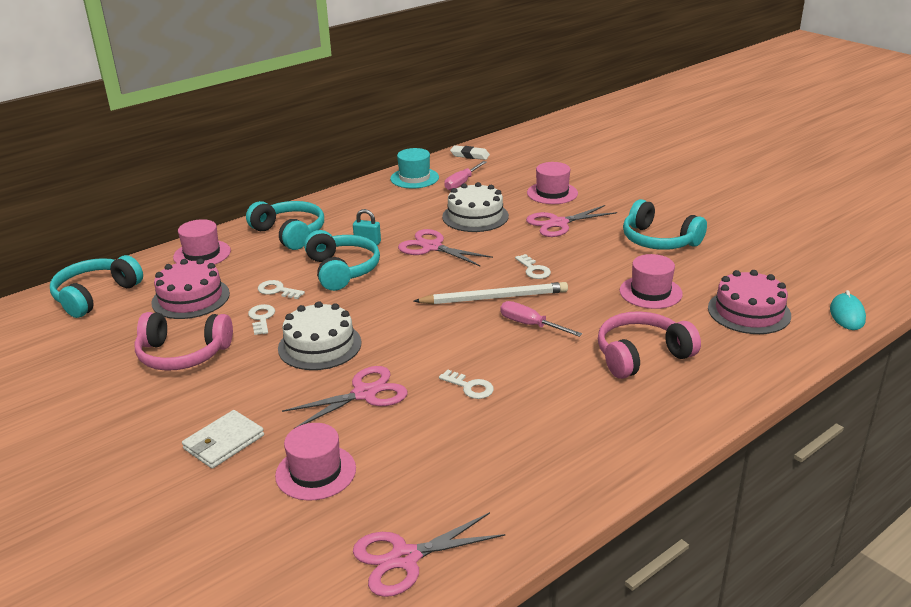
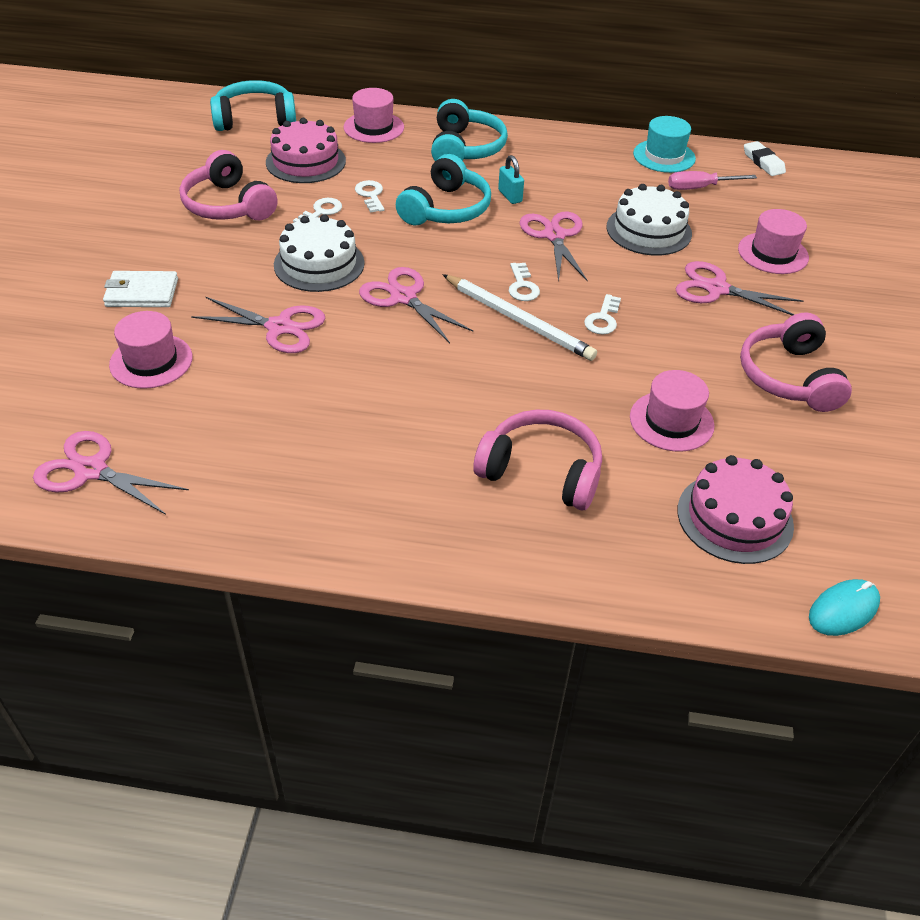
camera: 45 degrees right, 15 degrees up
white key [439,370,494,399] -> white key moved to [509,263,540,301]
pink screwdriver [500,301,582,337] -> none
turquoise headphones [623,199,707,250] -> pink headphones [740,312,852,412]
none -> pink scissors [359,267,473,343]

